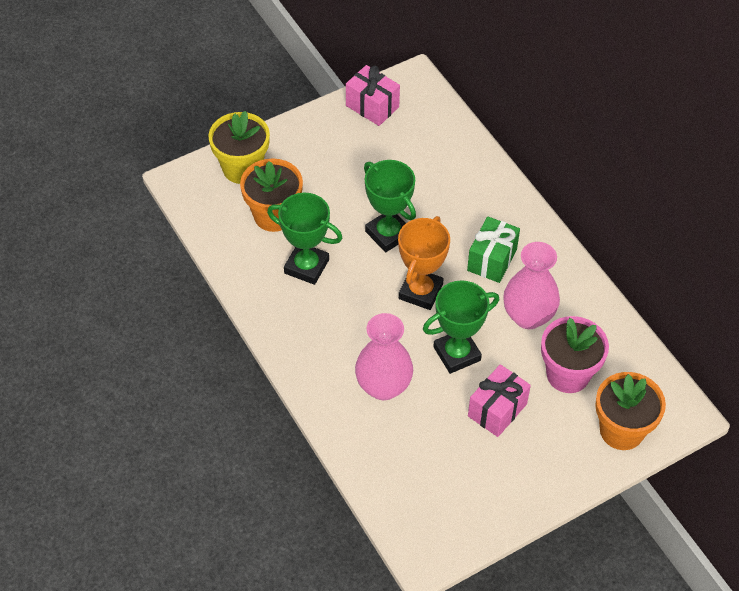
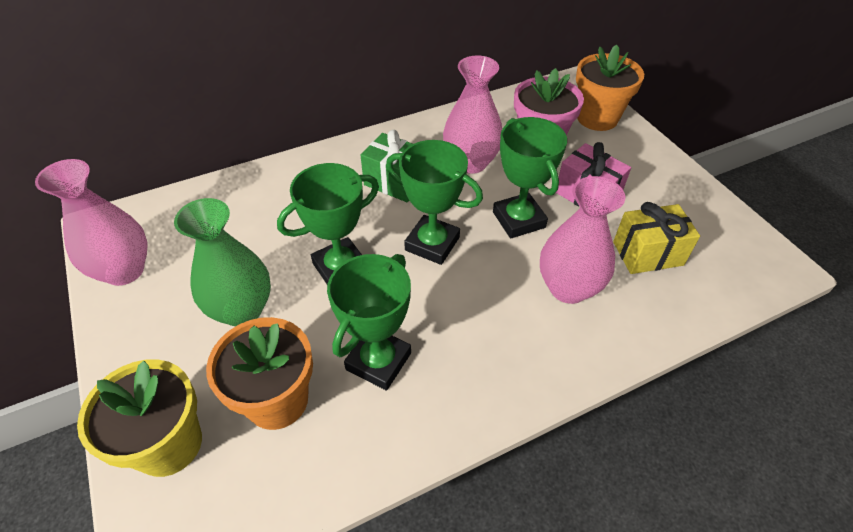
camera: 85 degrees left, 5 degrees down
pink gift [346,65,400,126] -> pink vase [35,159,147,286]
orange trophy [398,216,450,310] -> green trophy [386,140,483,265]
none -> green vase [174,198,271,326]
none -> yellow gift [613,202,700,274]

